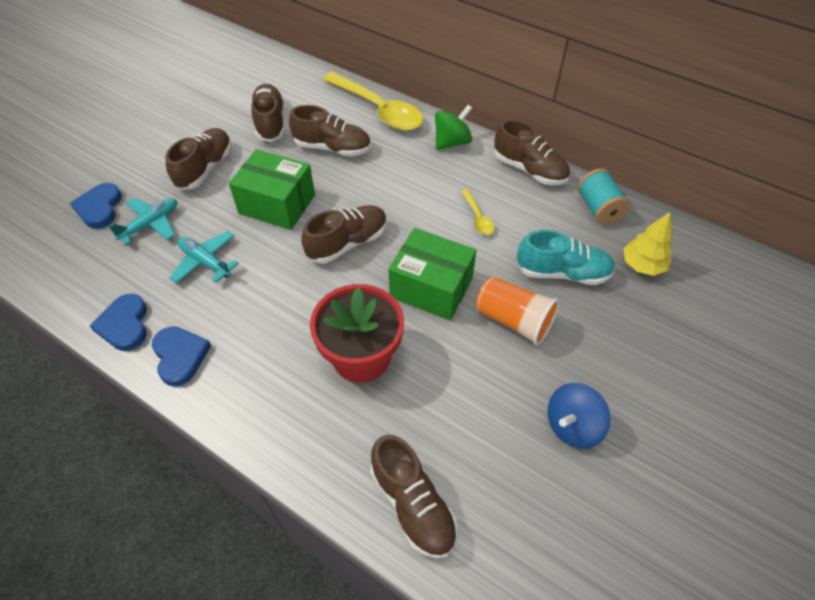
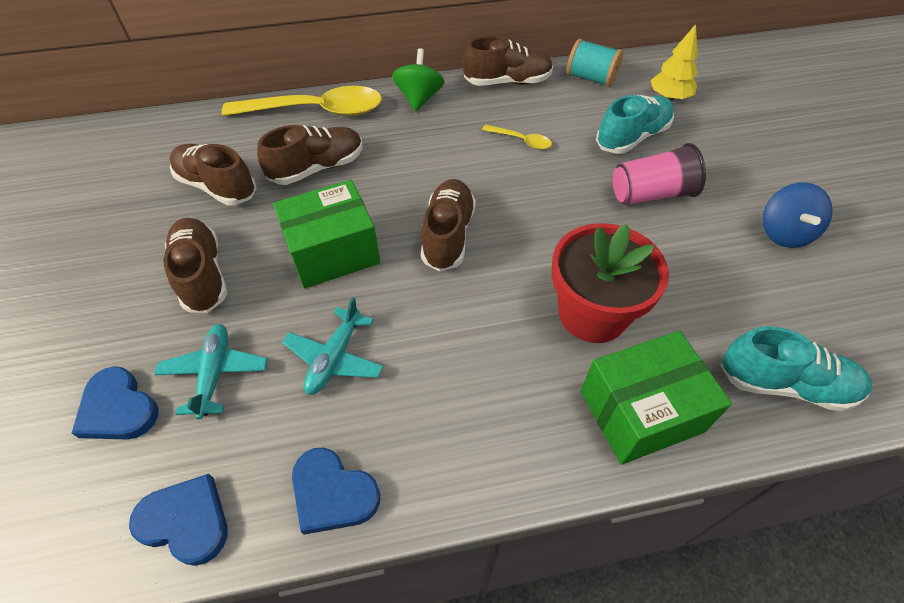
camera: 45 degrees left, 0 degrees up
blue heart [152,326,211,387] -> blue heart moved to [129,474,228,566]
turquoise plane [169,231,239,283] -> turquoise plane turned 60 degrees counterclockwise [282,297,384,395]
brown shoe [370,435,458,559] -> turquoise shoe [720,326,872,412]
green box [388,228,477,320] -> green box moved to [581,331,732,465]
orange cup [476,277,560,345] -> pink cup [612,143,706,205]

